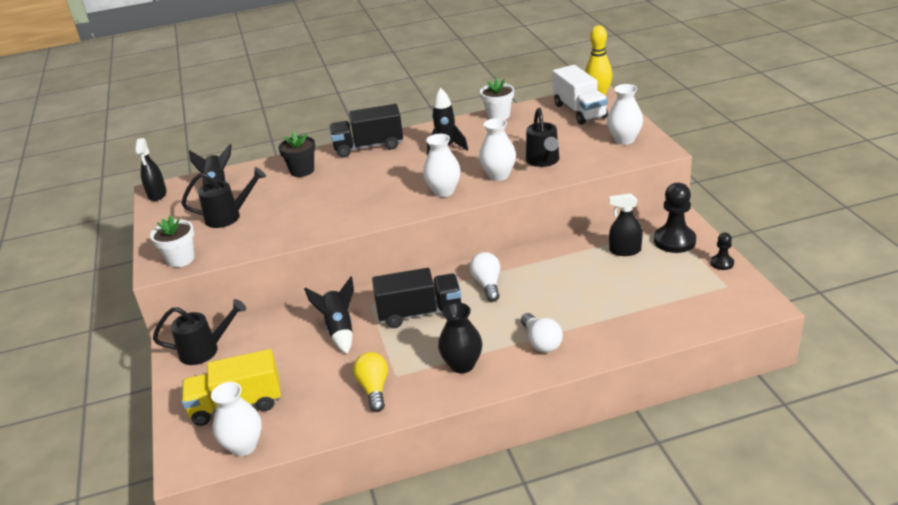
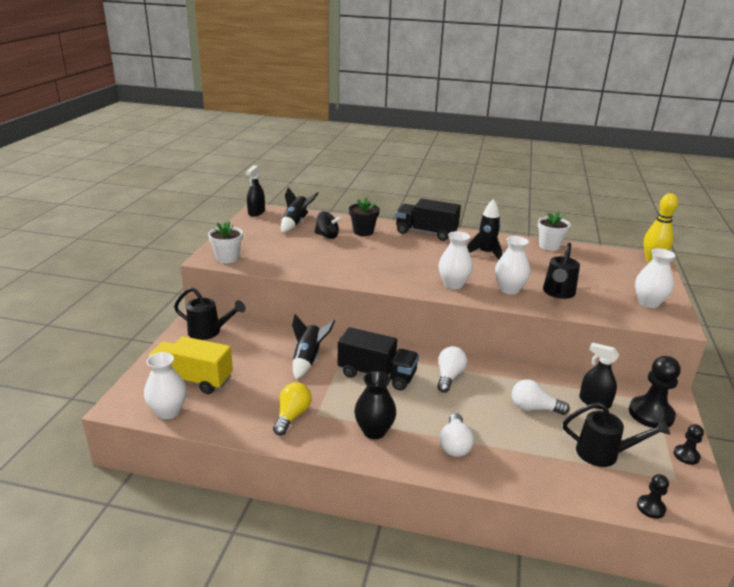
camera: 25 degrees right, 5 degrees down
black watering can [182,167,266,228] -> black watering can moved to [563,402,670,467]
white truck [552,65,608,125] -> none
none -> black spinning top [314,211,342,239]
none -> white light bulb [512,379,570,415]
none -> black pawn [637,474,669,519]

